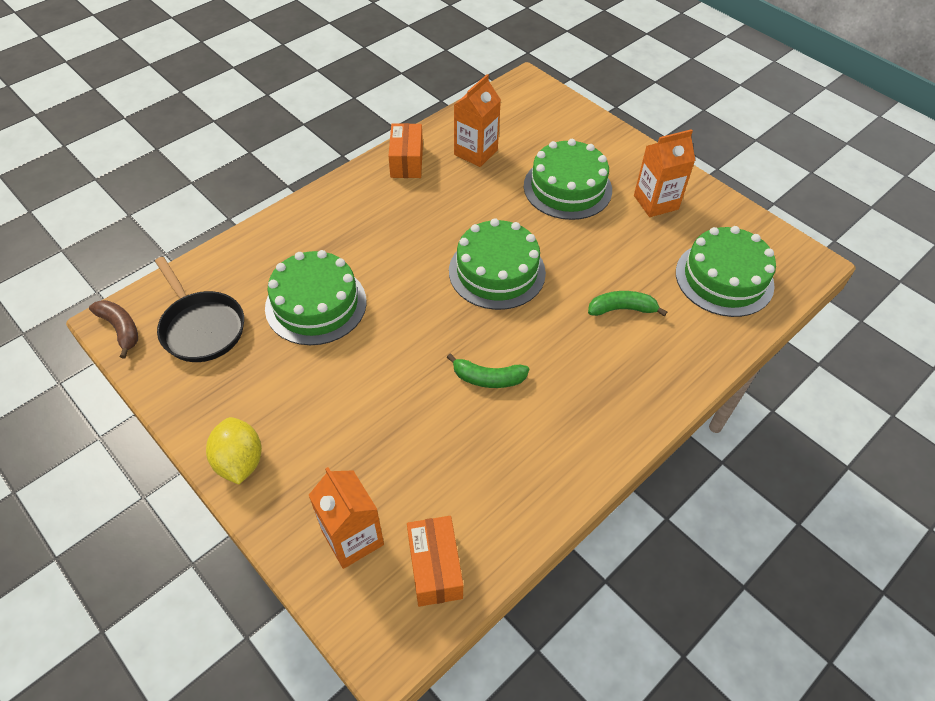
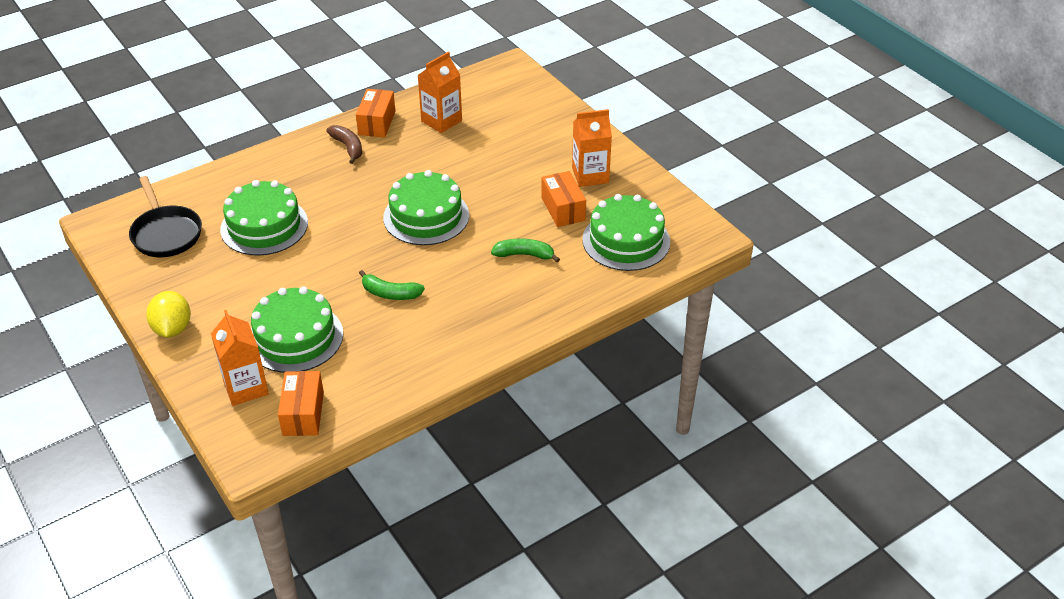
camera: 10 degrees right, 10 degrees down
brown banana [89,300,138,359] -> brown banana moved to [326,125,362,164]
green cake [524,139,612,220] -> green cake moved to [251,287,343,373]
none -> orange box [541,171,586,227]

